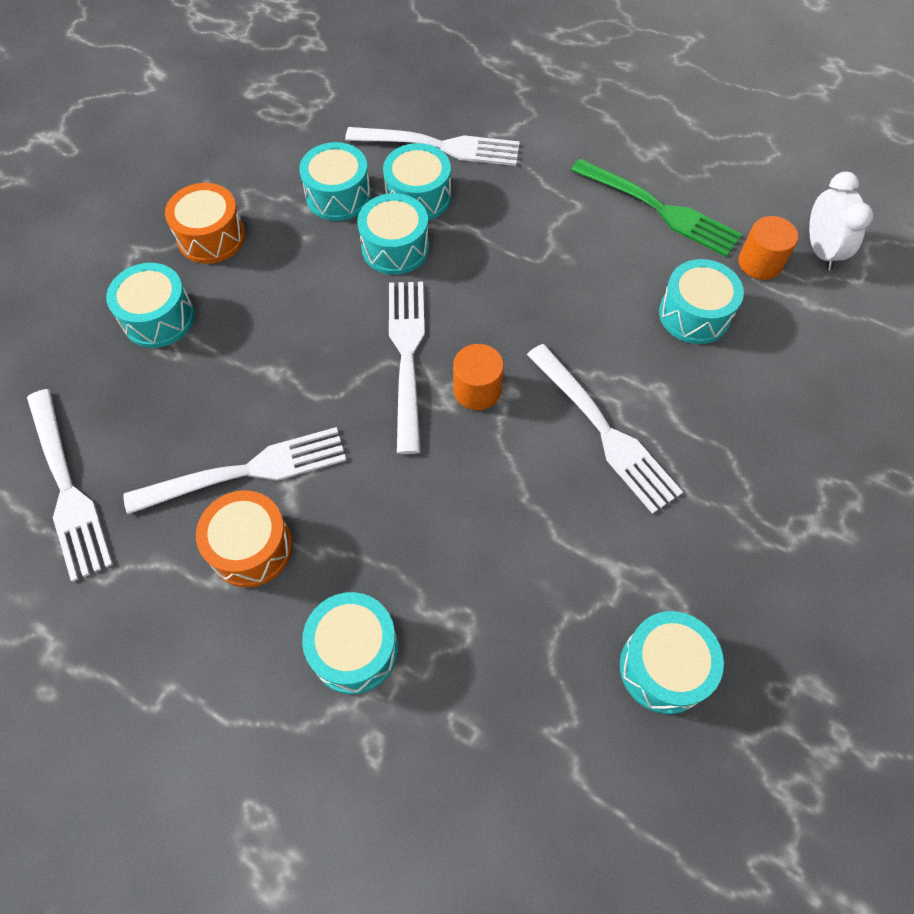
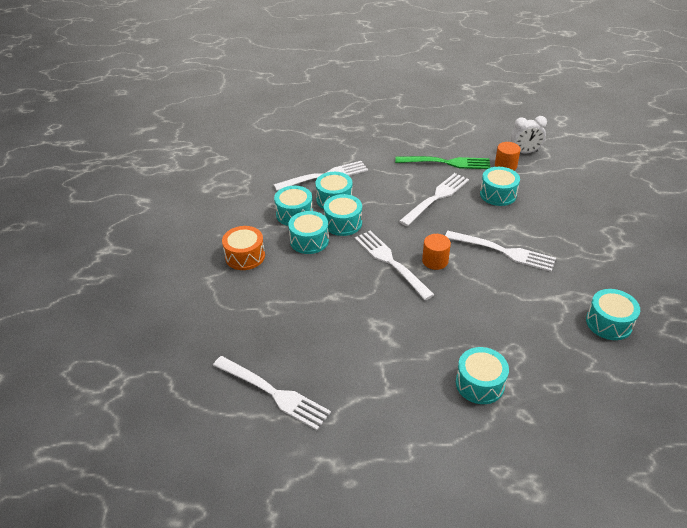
camera: 30 degrees left, 20 degrees down
turquoise drum [106,263,195,348] -> turquoise drum moved to [288,211,329,254]
white fork [123,427,346,515] -> white fork moved to [399,173,469,226]
orange drum [196,490,293,587] -> none
white clock [809,172,873,270] -> white clock turned 120 degrees clockwise [510,116,547,153]

